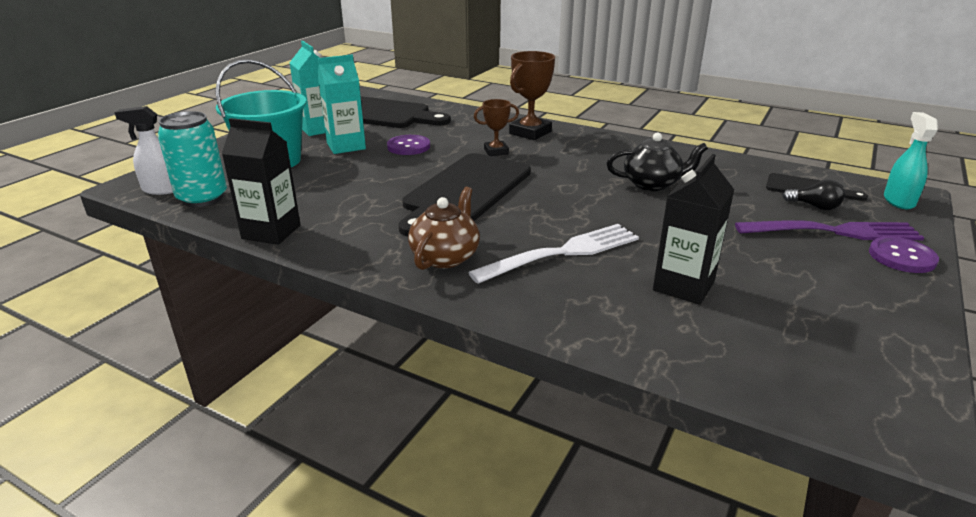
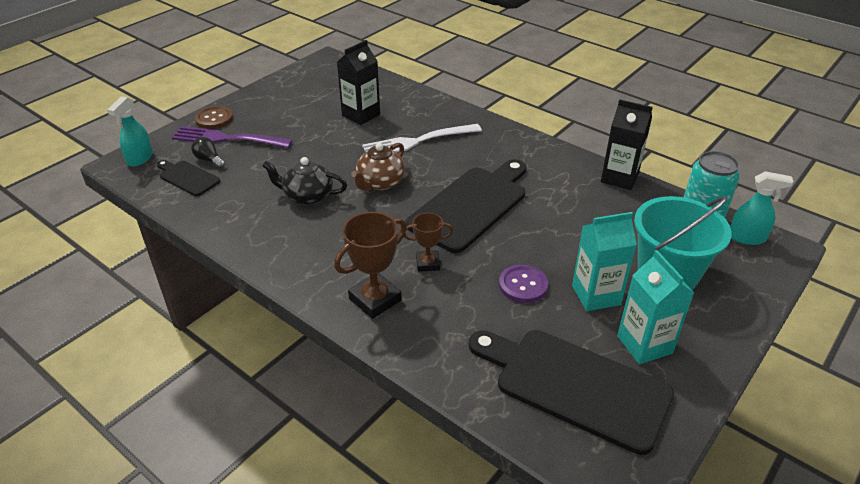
camera: 170 degrees left, 10 degrees up
white spray bottle [114,106,173,195] -> turquoise spray bottle [730,171,794,245]
brown teapot [408,187,480,270] -> brown teapot moved to [351,143,405,190]
purple button [869,237,939,273] -> brown button [195,106,233,129]

